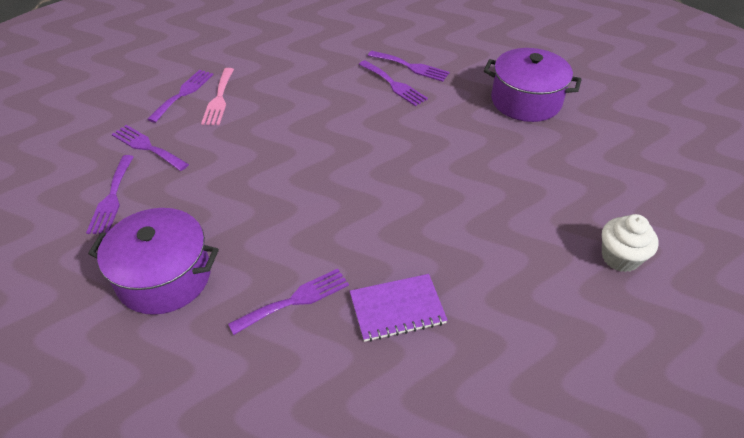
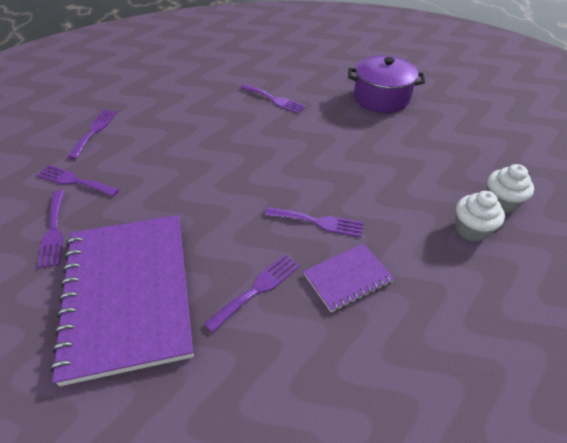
camera: 15 degrees left, 0 degrees up
purple pot [88,208,219,315] -> purple notebook [50,215,194,386]
pink fork [201,68,234,125] -> none
purple fork [368,51,450,82] -> purple fork moved to [265,207,364,237]
none -> white cupcake [455,191,505,242]

